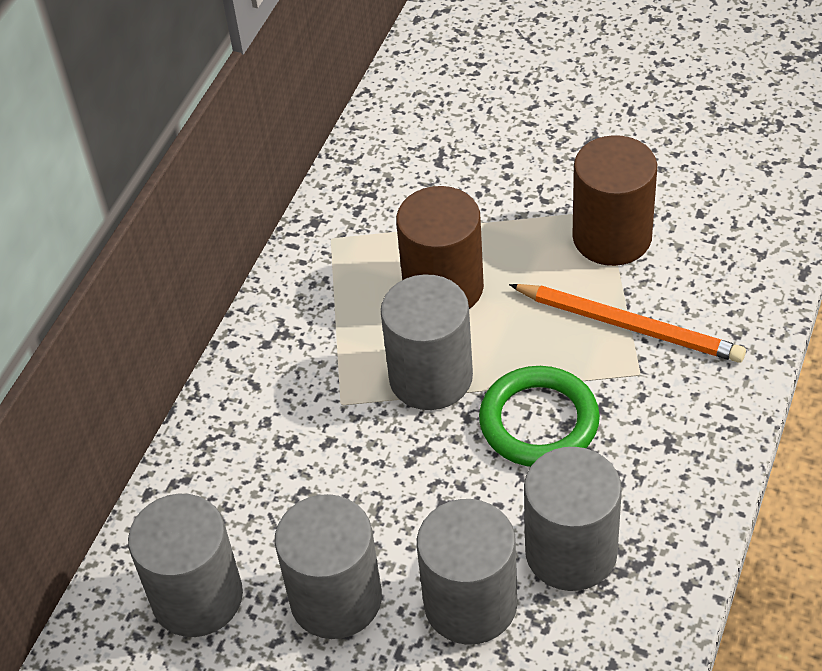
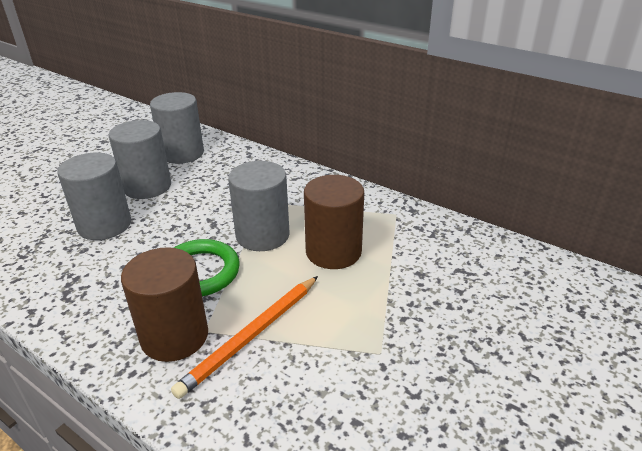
camera: 100 degrees right, 15 degrees down
grey cylinder [524,447,622,591] -> none
brown cylinder [572,135,657,266] -> brown cylinder moved to [121,247,208,362]

